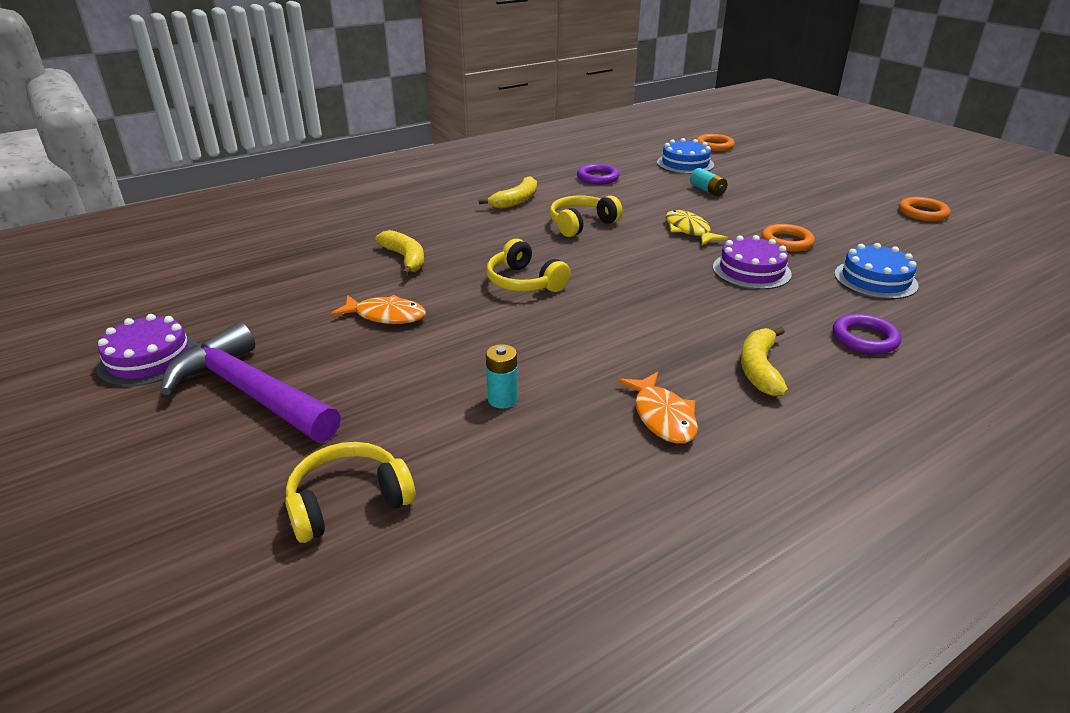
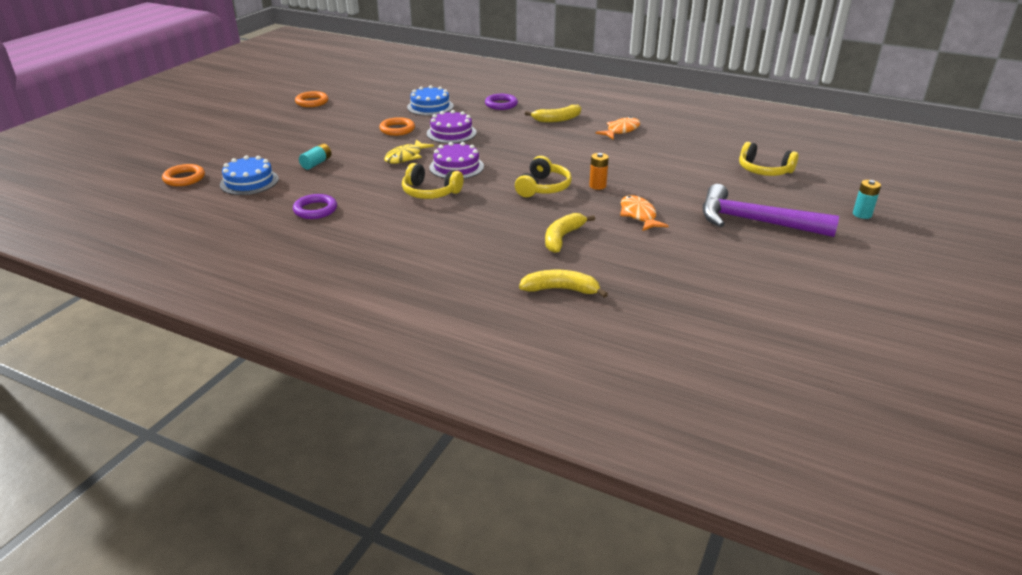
camera: 120 degrees left, 0 degrees up
purple cake [97,314,198,387] -> purple cake moved to [429,142,484,179]
purple hammer [160,323,341,442] -> purple hammer turned 105 degrees clockwise [703,184,839,237]
yellow banana [479,176,537,209] -> yellow banana moved to [519,270,608,298]
turquoise battery [486,344,518,409] -> turquoise battery moved to [853,180,881,219]
none -> orange battery [589,153,609,190]

